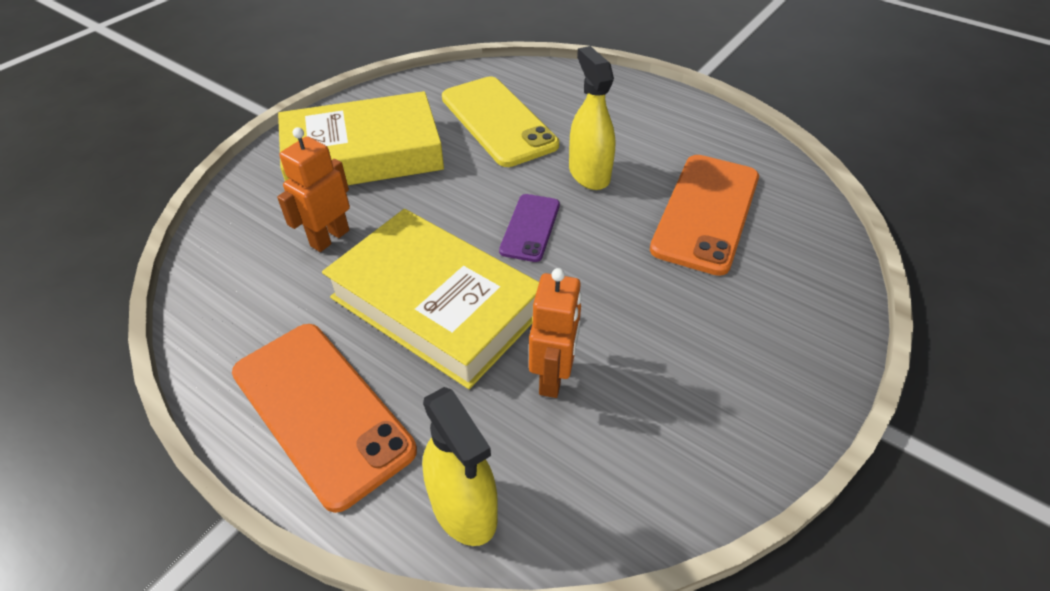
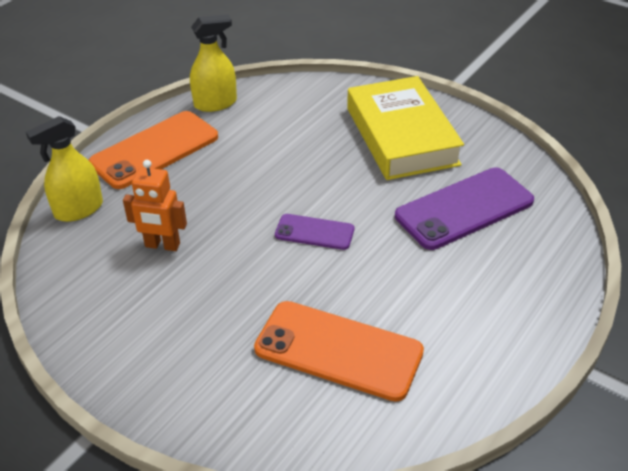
camera: 90 degrees right, 5 degrees down
orange robot [277,127,350,252] -> none
yellow book [322,209,539,389] -> none
yellow phone [442,77,559,167] -> purple phone [395,167,534,250]
yellow spray bottle [569,46,615,190] -> yellow spray bottle moved to [190,15,237,112]

